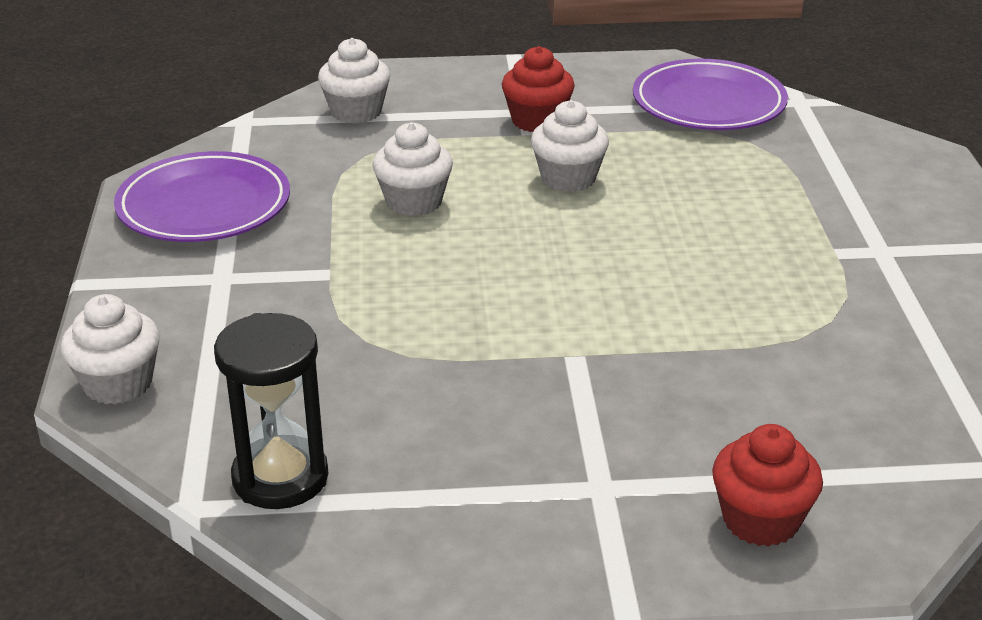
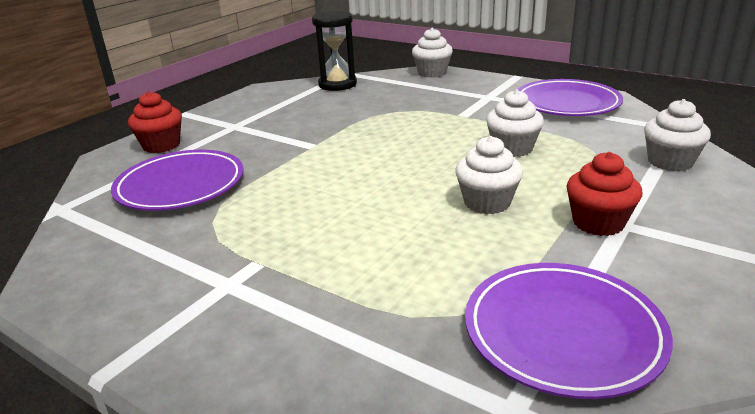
camera: 130 degrees right, 5 degrees down
none -> purple plate [111,150,244,211]

